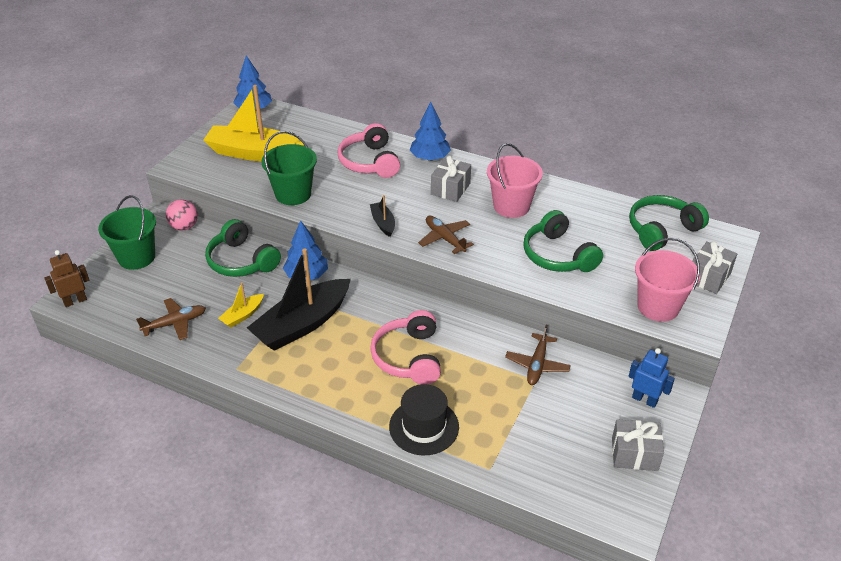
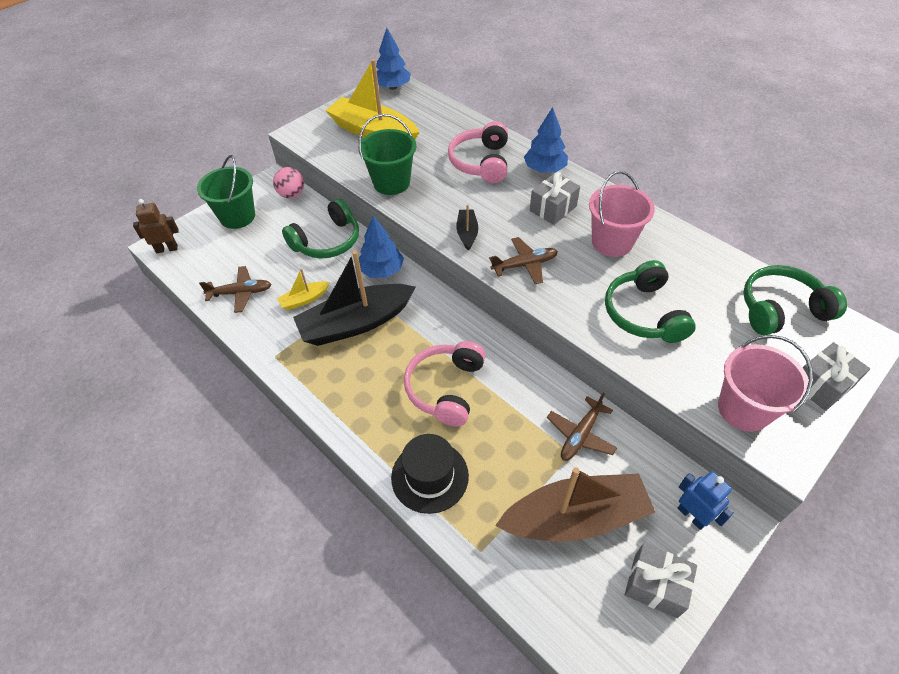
camera: 20 degrees right, 10 degrees up
green headphones [205,219,281,277] -> green headphones turned 105 degrees counterclockwise [282,198,359,258]
brown plane [418,216,474,254] -> brown plane turned 90 degrees clockwise [489,237,558,284]
none -> brown boat [495,467,655,542]

